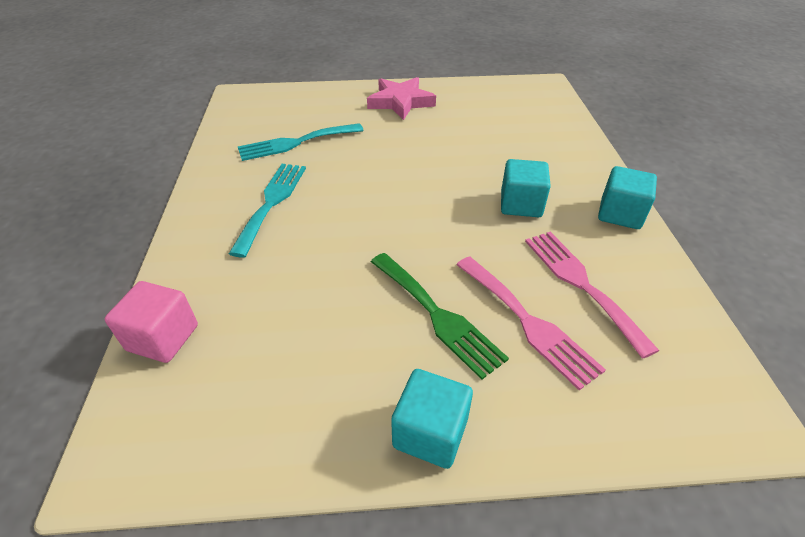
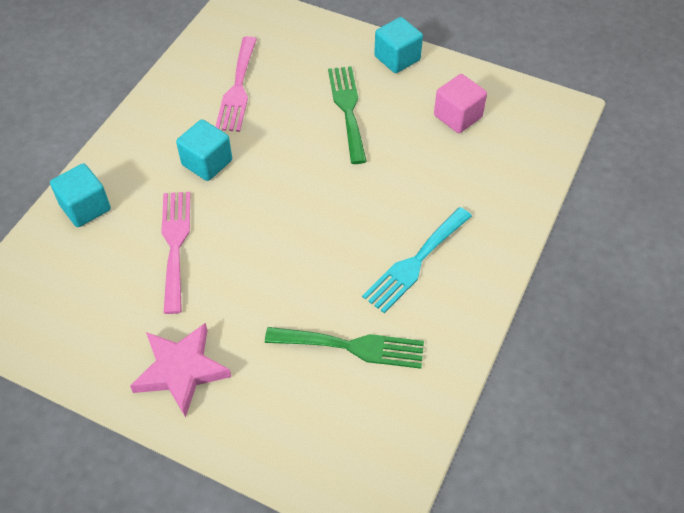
camera: 150 degrees left, 10 degrees up
pink cube [105,281,198,363] -> pink cube moved to [434,74,487,133]
turquoise fork [238,123,364,161] -> green fork [265,327,424,369]
pink fork [456,256,606,391] -> pink fork moved to [161,192,190,314]
turquoise cube [598,166,657,229] -> turquoise cube moved to [50,163,111,227]

